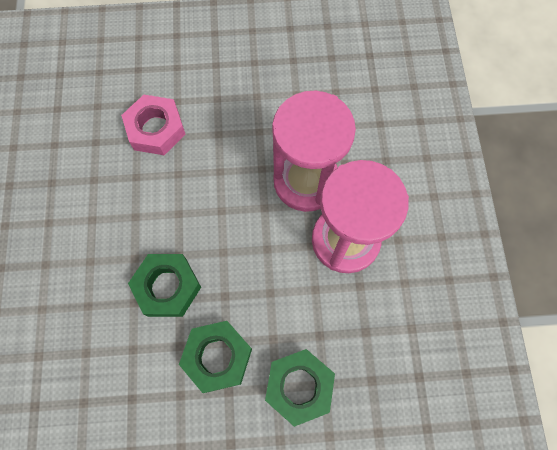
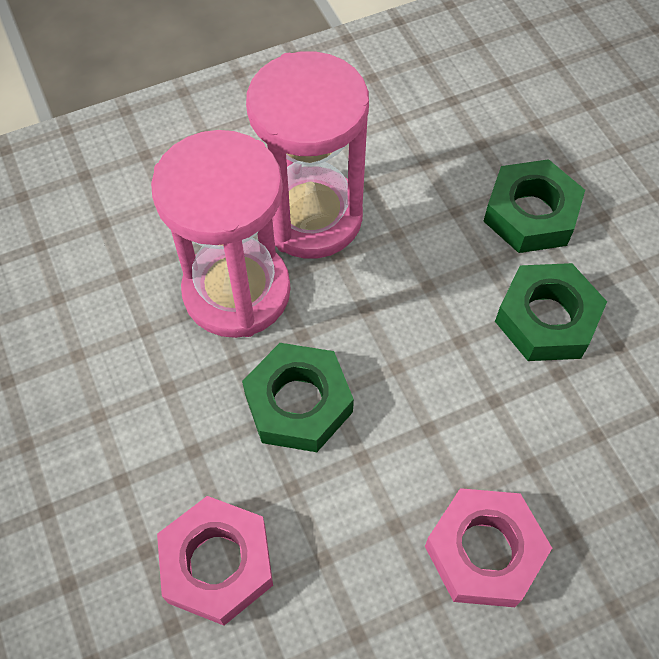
camera: 110 degrees left, 10 degrees down
green nut [128,254,201,317] -> green nut moved to [242,343,354,452]
none -> pink nut [425,488,552,607]

